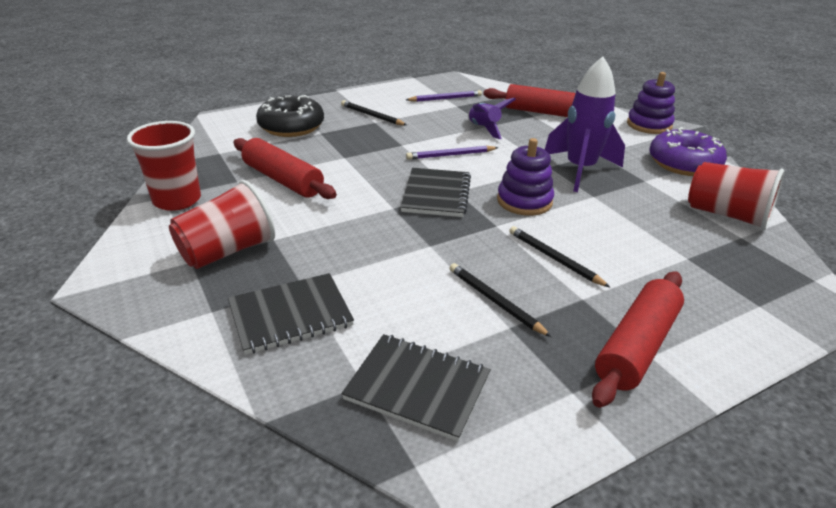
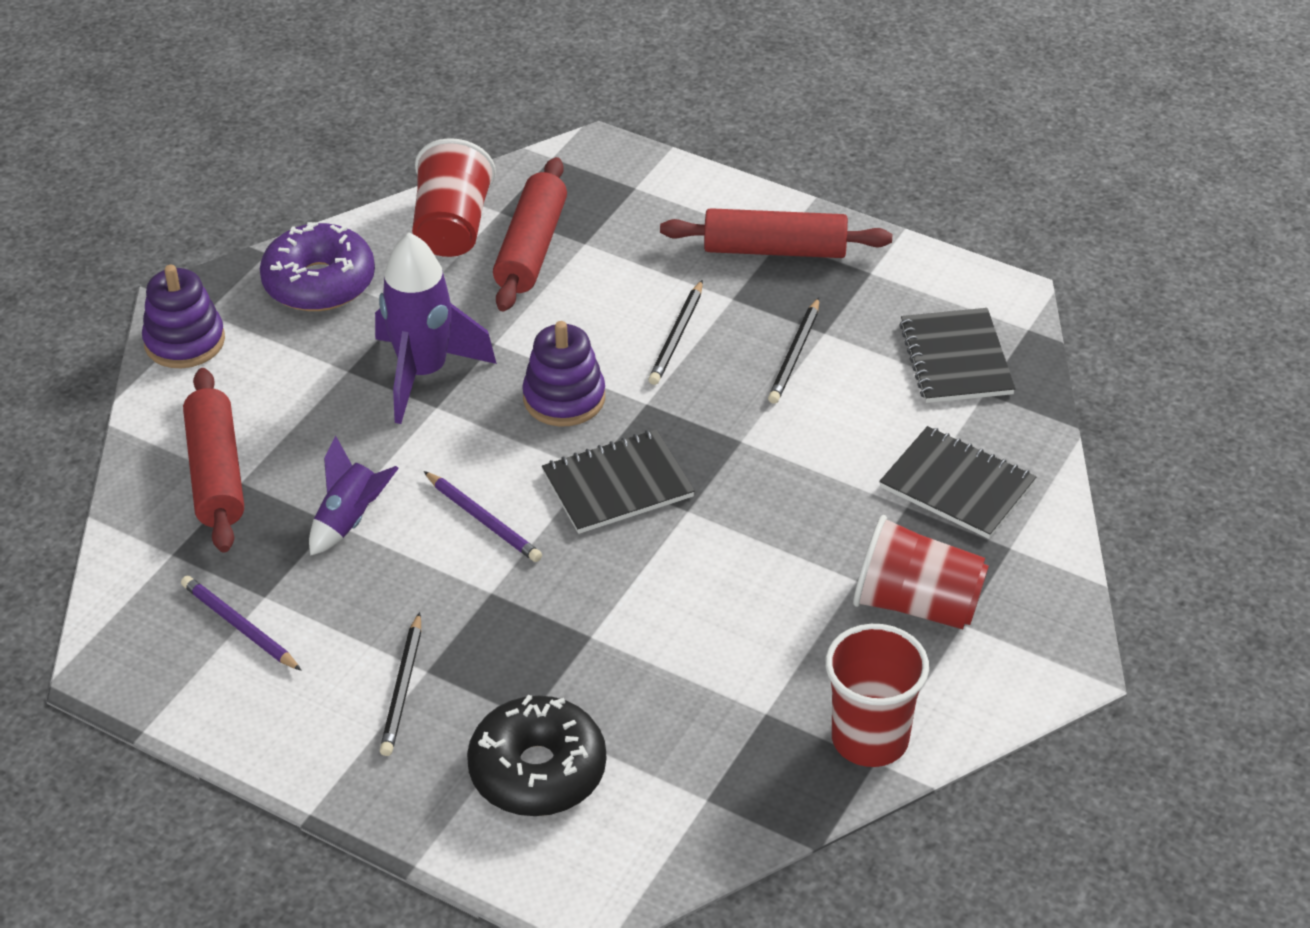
camera: 120 degrees left, 10 degrees up
red rolling pin [234,138,337,199] -> red rolling pin moved to [493,157,567,312]

